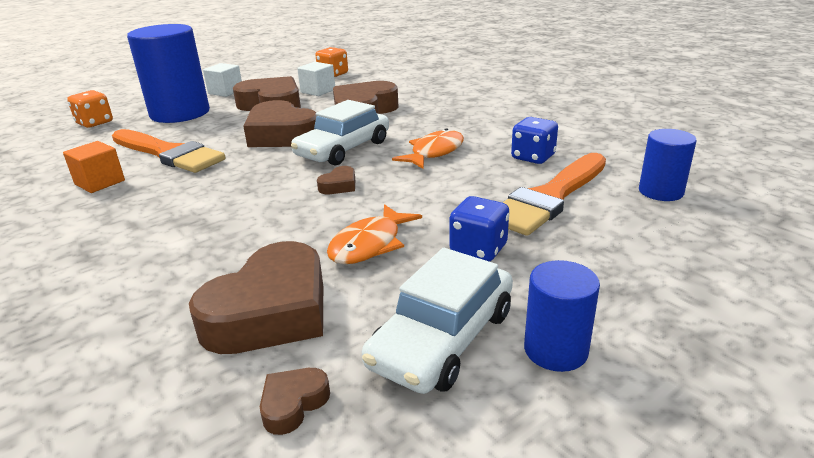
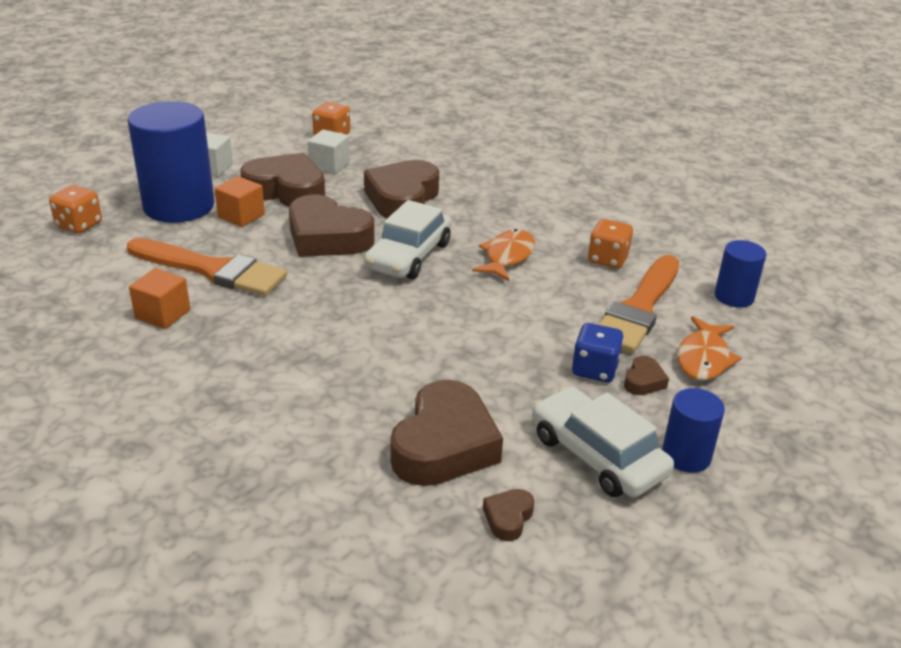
camera: 15 degrees left, 5 degrees up
brown heart [317,166,355,194] -> brown heart moved to [624,356,669,395]
orange fish [327,204,422,264] -> orange fish moved to [677,316,742,381]
white car [362,248,513,394] -> white car turned 120 degrees clockwise [532,386,674,497]
blue dice [511,117,558,164] -> orange dice [588,219,633,268]
none -> orange cube [214,176,265,227]

